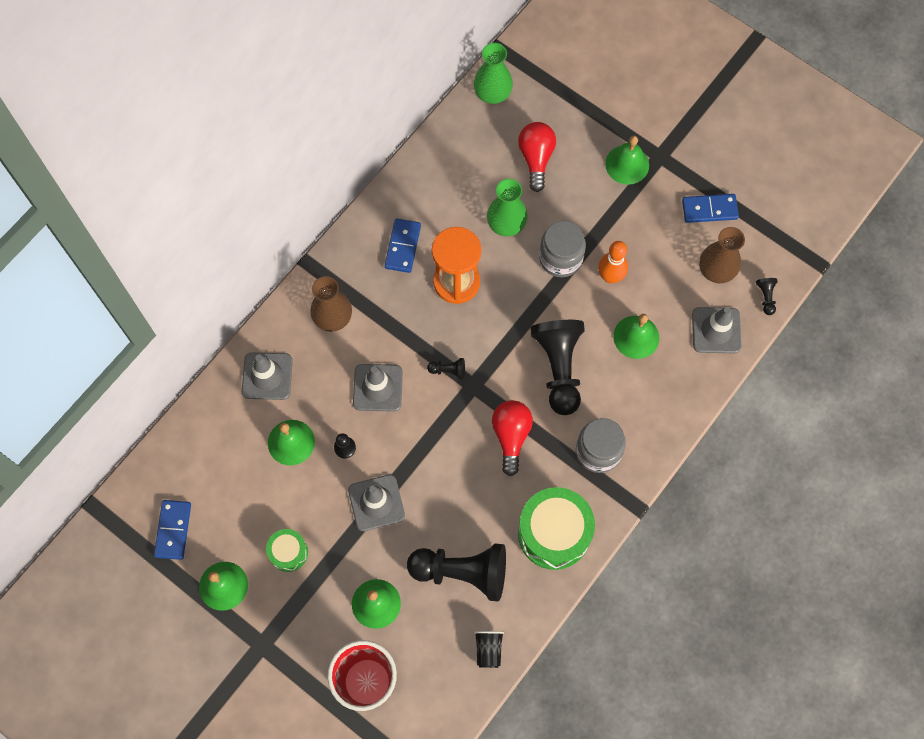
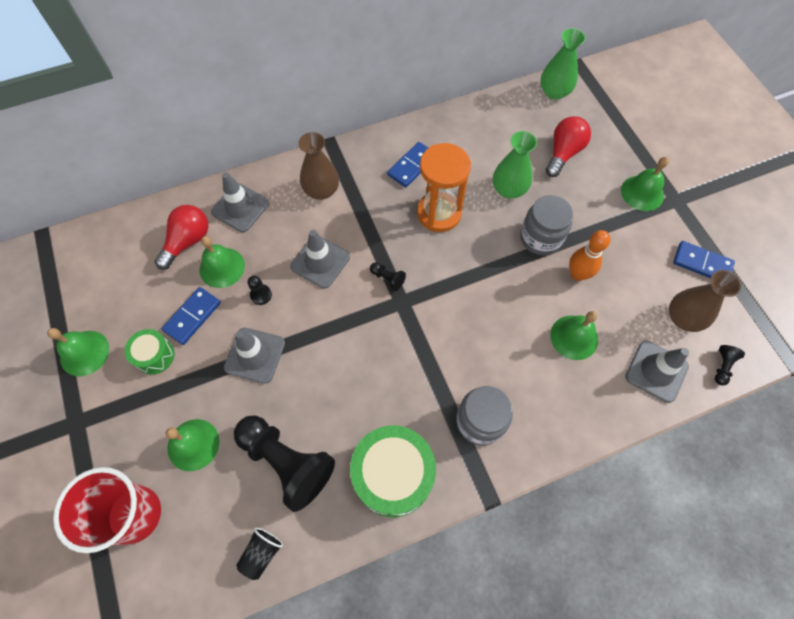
camera: 30 degrees right, 5 degrees down
blue domino [154,500,191,560] -> blue domino moved to [161,287,221,345]
red light bulb [492,400,533,476] -> red light bulb moved to [154,205,208,270]
black pawn [530,320,585,415] -> none

